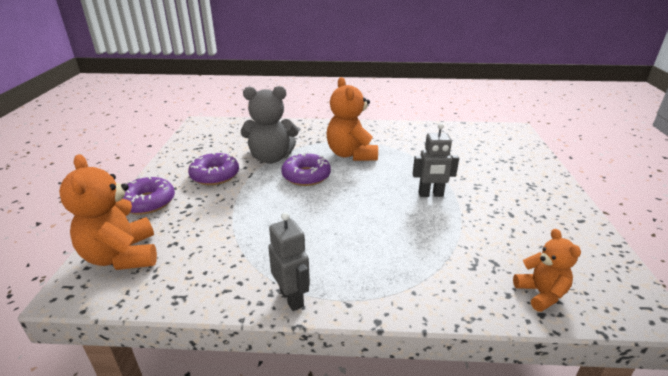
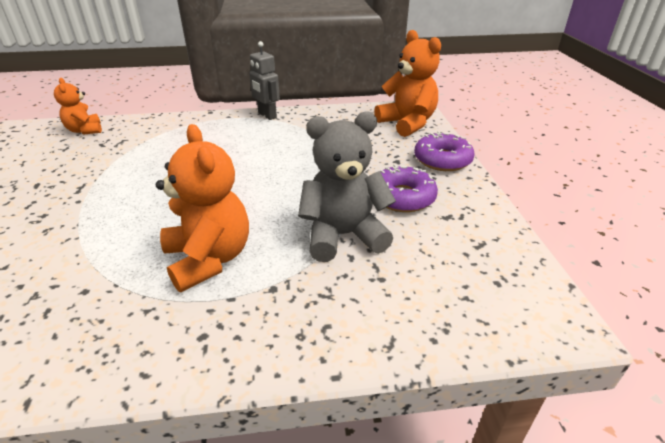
camera: 170 degrees right, 5 degrees up
purple donut [281,152,331,186] -> none
grey robot [413,123,459,197] -> none

